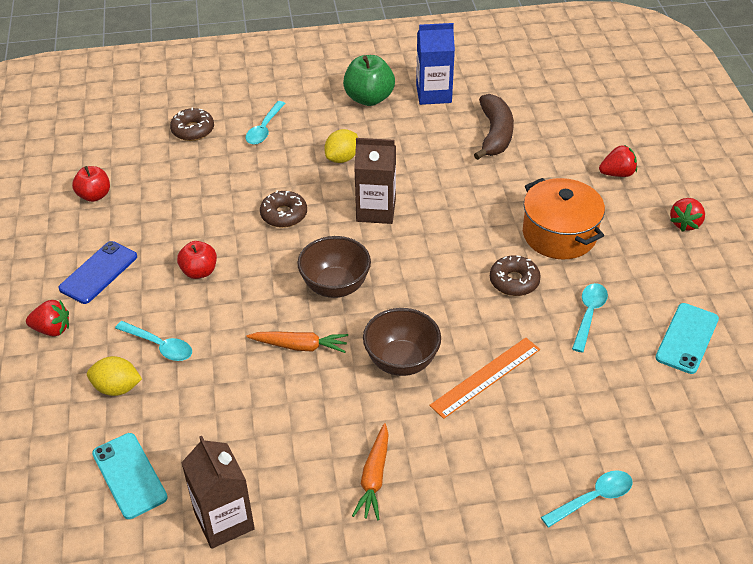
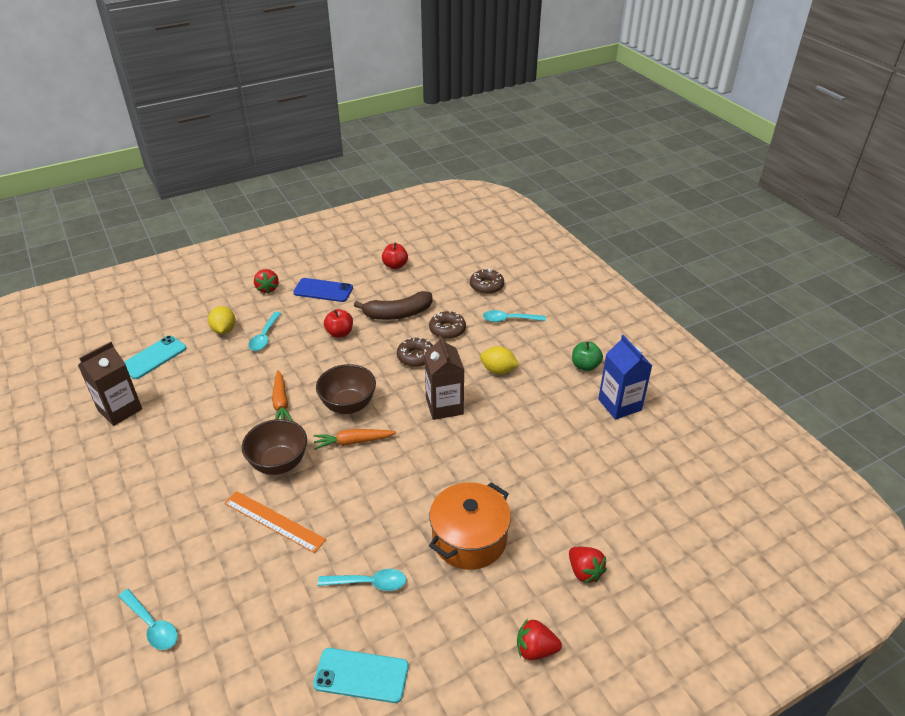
camera: 70 degrees right, 5 degrees down
green apple [343,55,395,106] -> green apple [572,341,603,371], size x0.65
orange carrot [352,423,389,520] -> orange carrot moved to [313,429,397,450]
brown banana [474,94,514,160] -> brown banana moved to [354,291,432,320]
brown donut [490,255,541,296] -> brown donut moved to [429,311,466,339]

